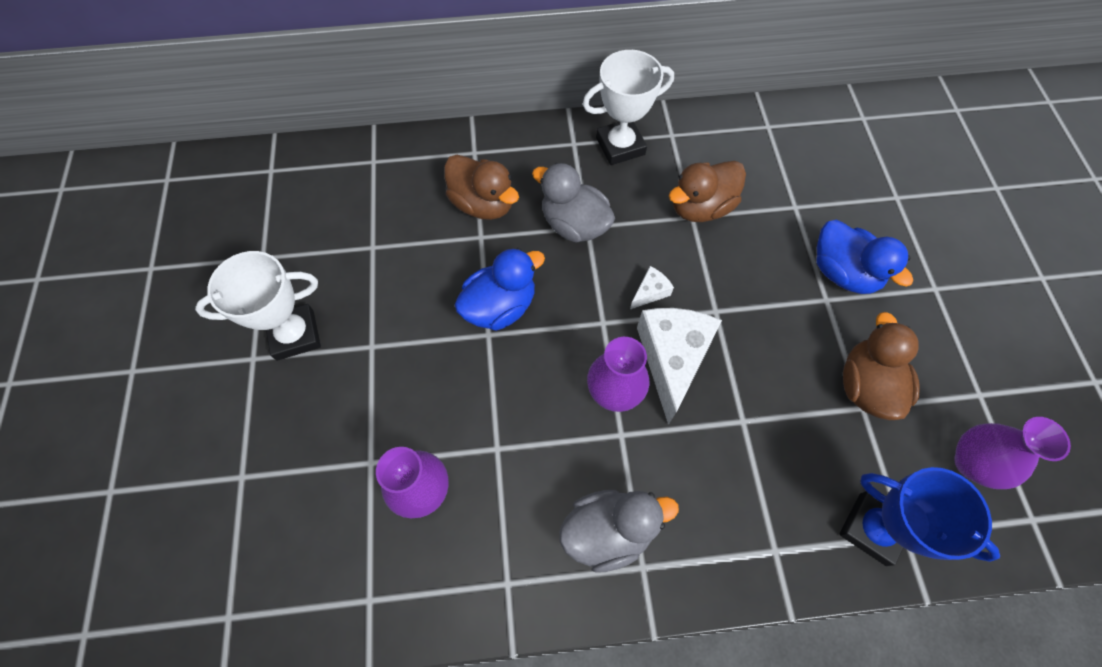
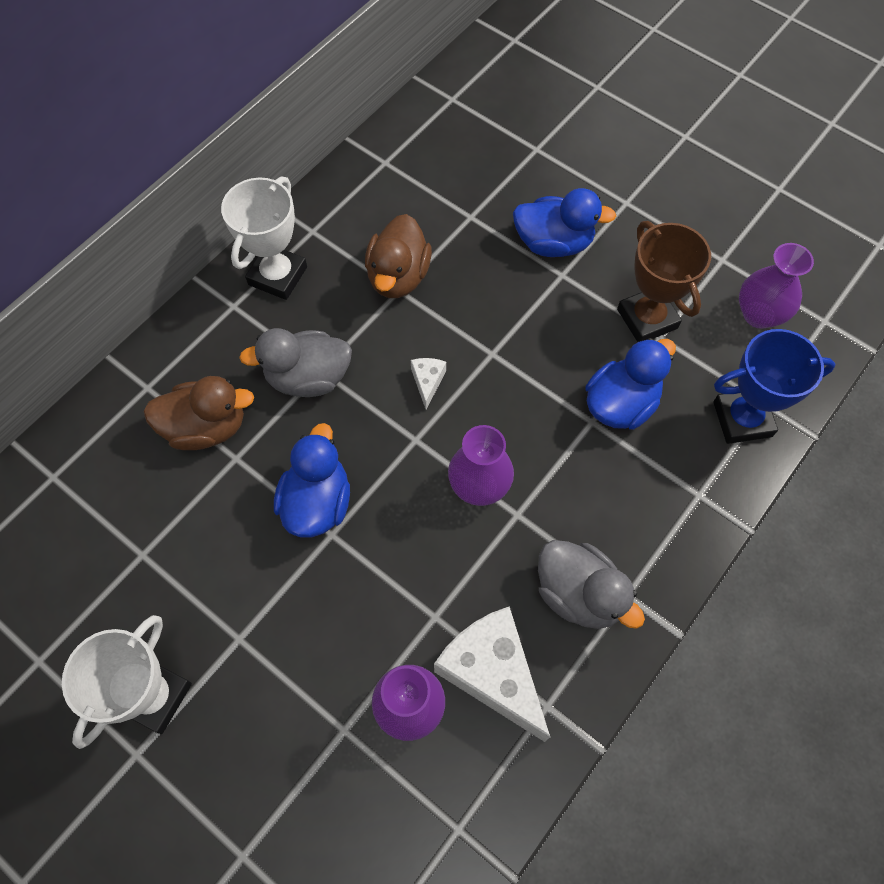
camera: 45 degrees left, 0 degrees up
grey duck [559,490,679,573] -> grey duck turned 105 degrees clockwise [538,540,645,629]
white cheese [637,308,722,425] -> white cheese moved to [434,606,550,742]
brown duck [843,312,920,420] -> brown trophy [617,221,711,342]
none -> blue duck [585,338,676,430]

